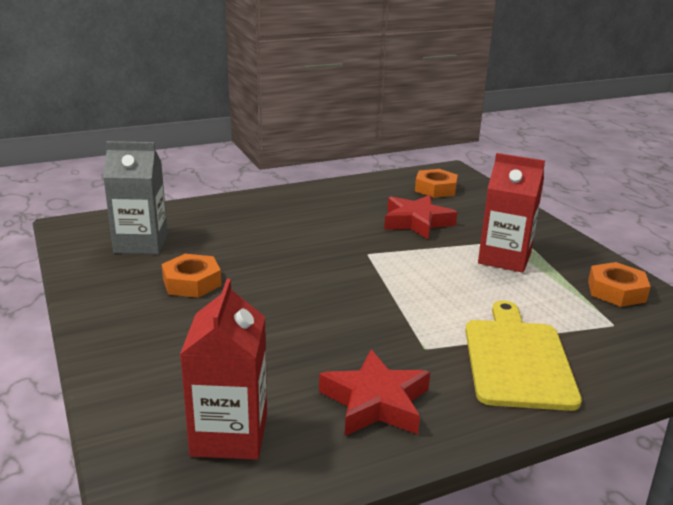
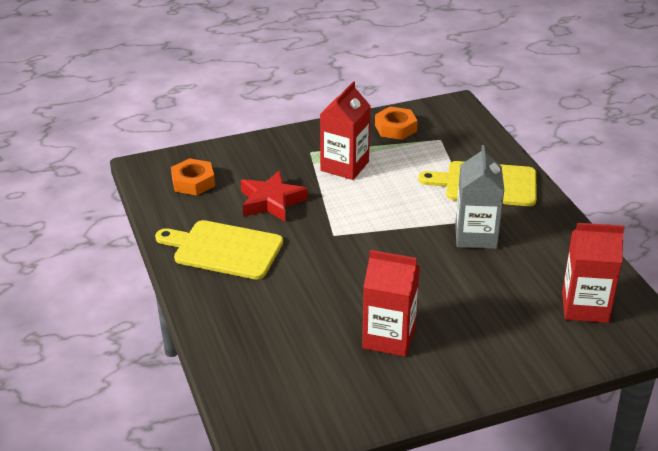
camera: 85 degrees left, 10 degrees up
grey carton [103,141,168,254] -> grey carton moved to [455,145,504,249]
orange nut [162,254,222,298] -> red carton [362,250,420,357]
red star [319,350,430,436] -> none
none -> yellow cutting board [155,220,283,280]

